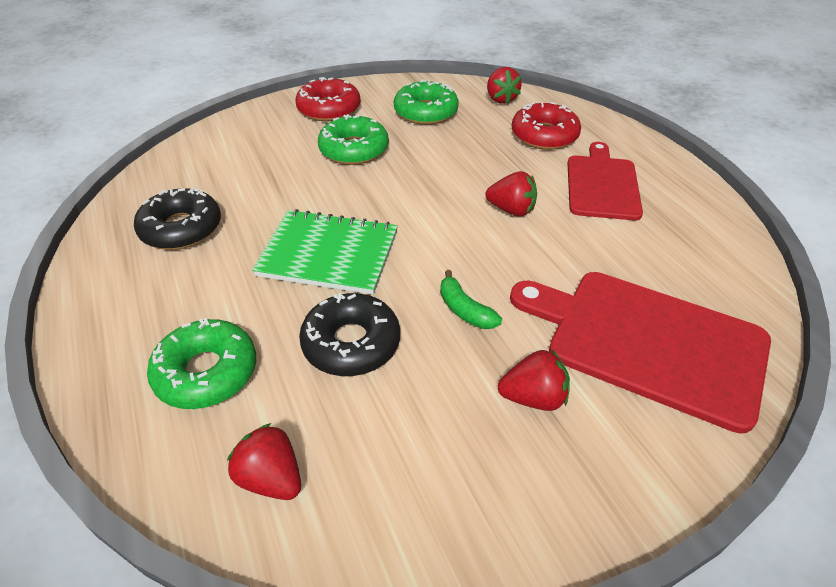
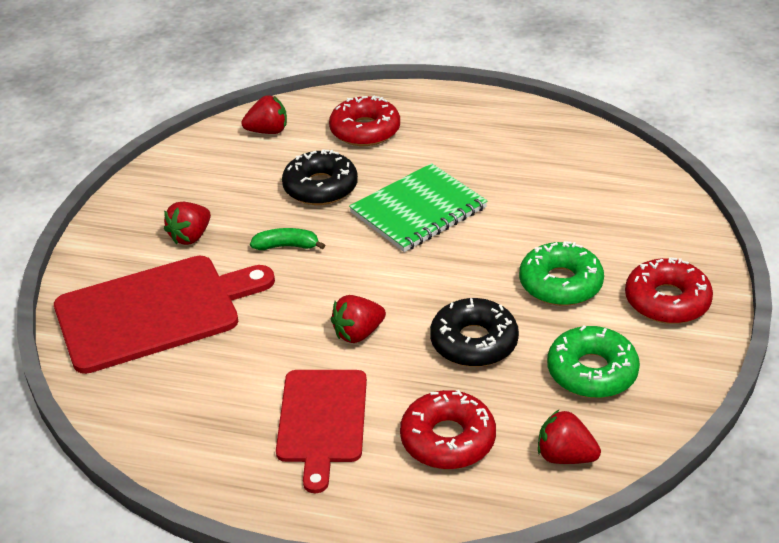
camera: 130 degrees right, 5 degrees down
black donut [134,188,221,250] -> black donut moved to [430,298,519,367]
green donut [147,318,256,409] -> red donut [329,96,400,146]
red cutting board [567,142,643,220] -> red cutting board turned 45 degrees clockwise [276,370,367,493]

